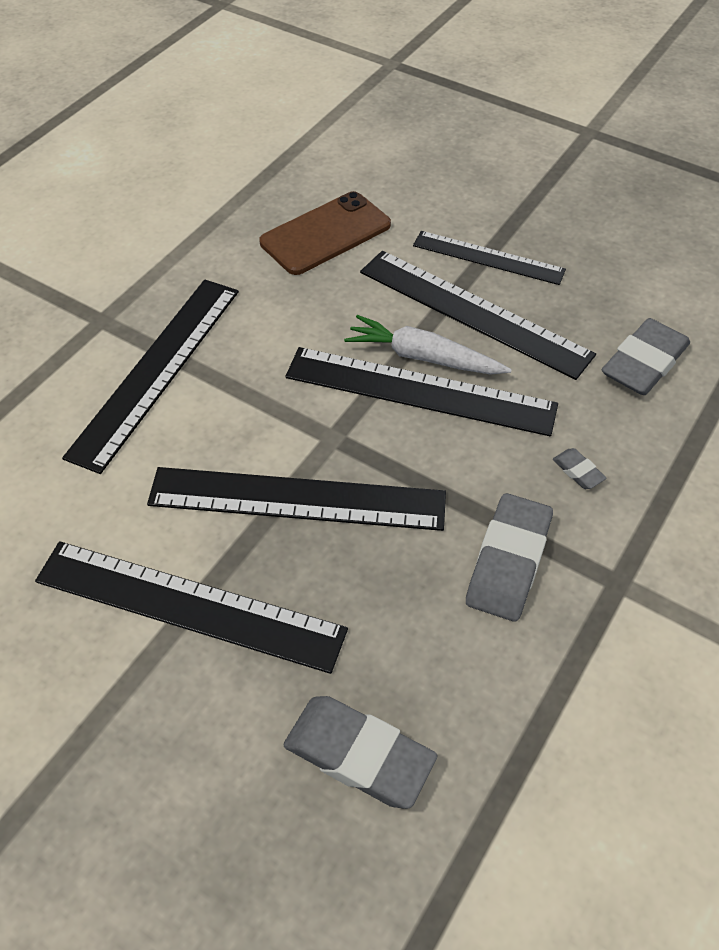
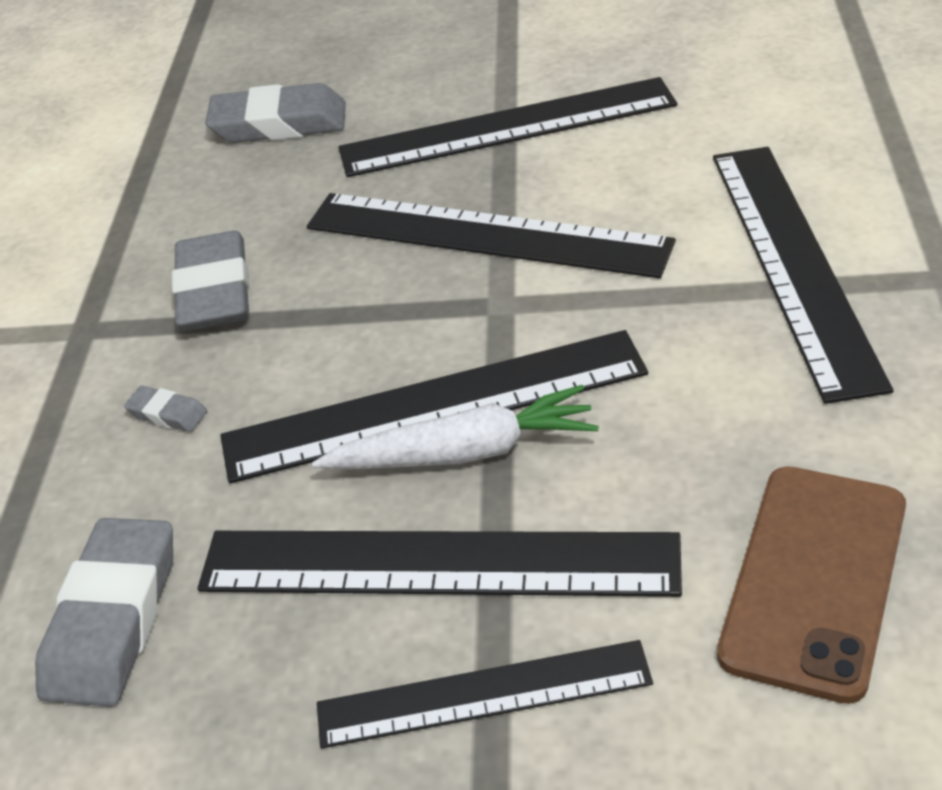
camera: 155 degrees right, 10 degrees down
black ruler [147,467,446,531] -> black ruler turned 45 degrees clockwise [307,193,676,278]

